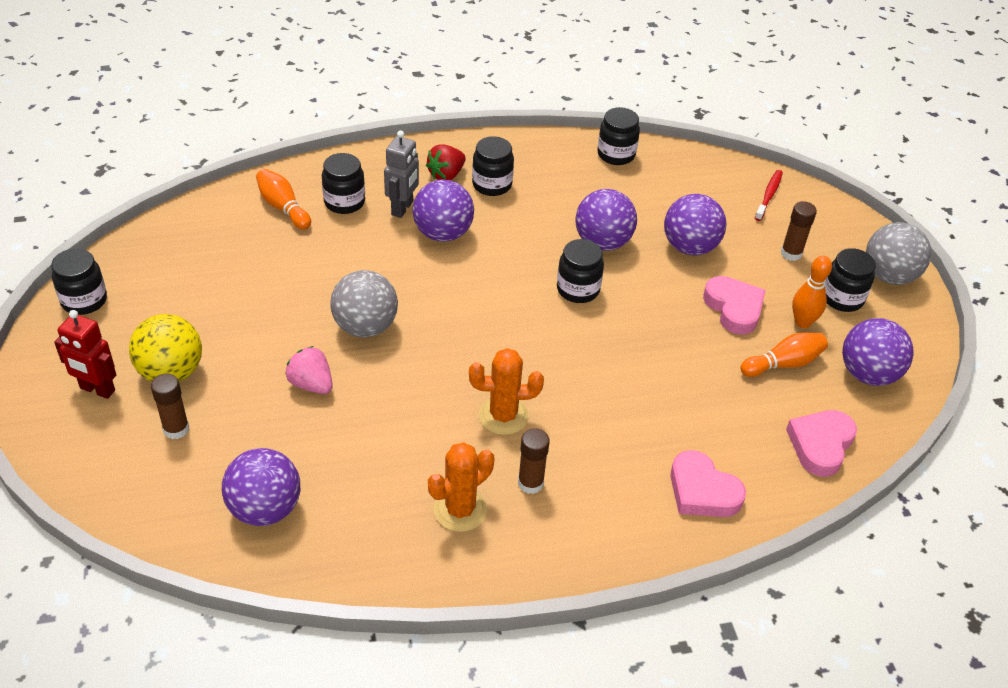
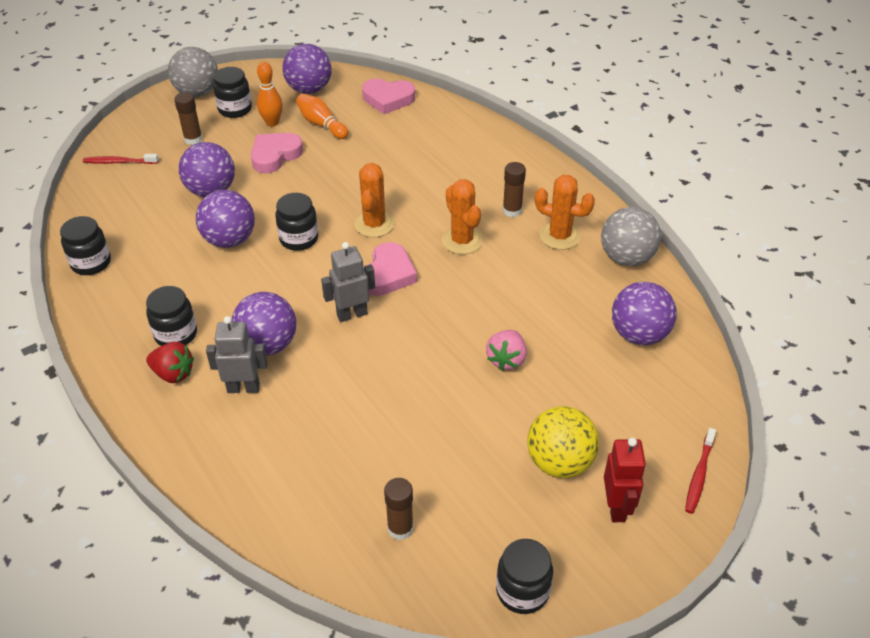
camera: 110 degrees left, 0 degrees up
brown glue stick [151,373,189,439] -> brown glue stick moved to [384,478,414,540]
orange bowling pin [256,169,311,230] -> none
black jar [322,153,365,214] -> none
grey ball [330,270,398,337] -> grey ball moved to [601,207,661,266]
pink heart [670,450,746,517] -> pink heart moved to [363,242,417,296]
none -> grey robot [321,242,375,322]
none -> orange cactus [354,163,394,237]
none -> red toothbrush [685,428,716,514]

